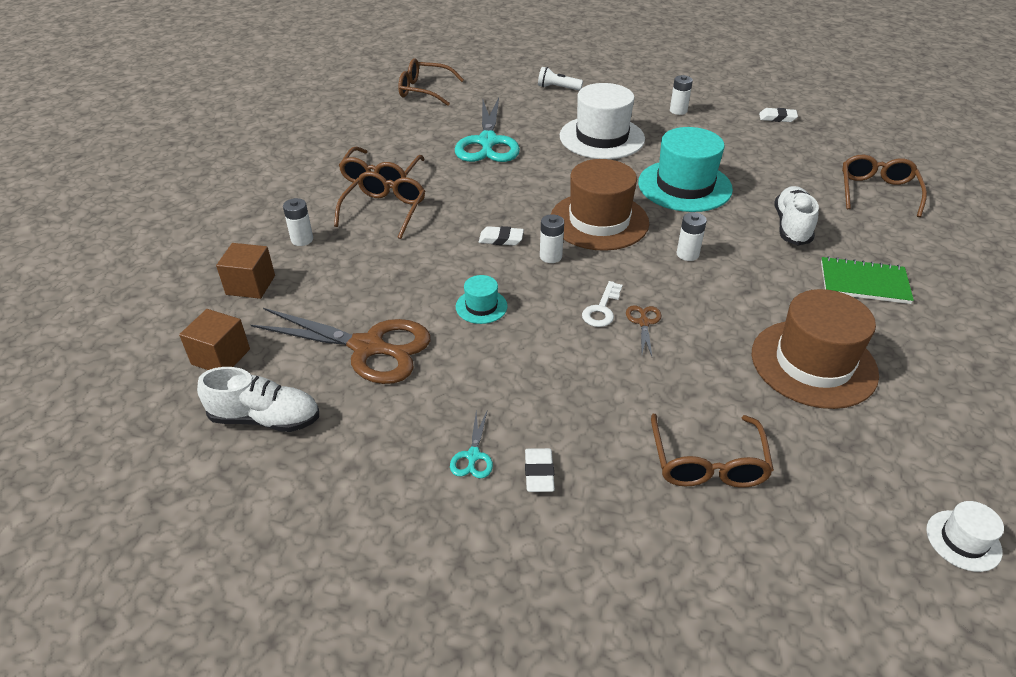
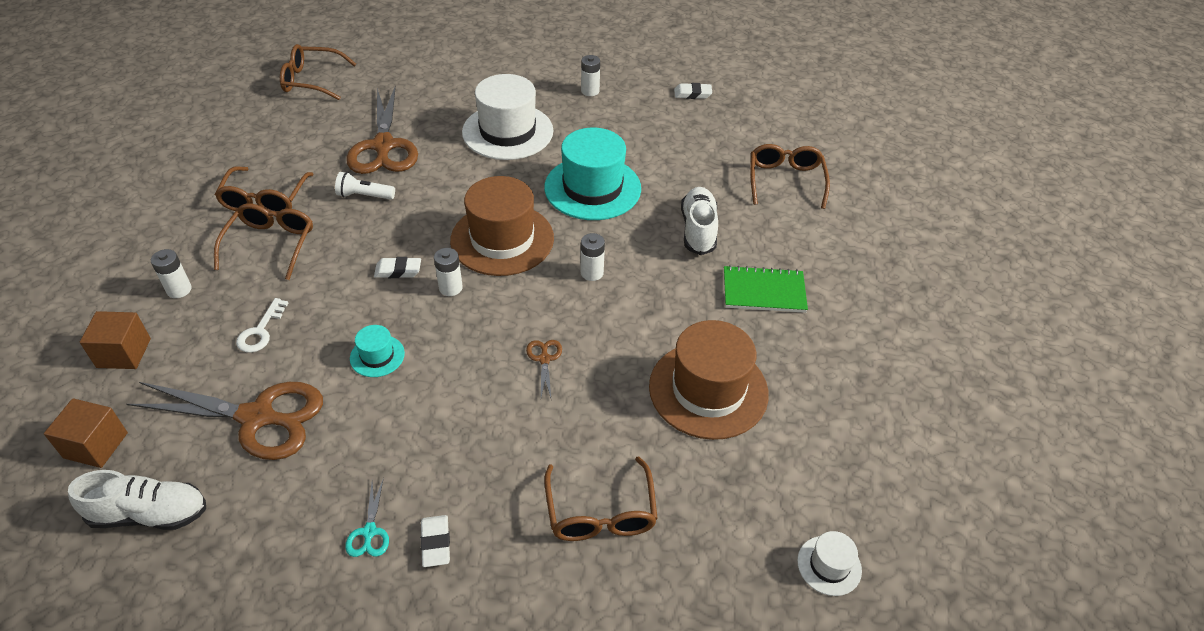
camera: 10 degrees left, 5 degrees up
turquoise scissors [455,98,520,162] -> brown scissors [346,85,418,174]
white flashlight [538,67,583,91] -> white flashlight moved to [335,172,395,200]
white key [582,281,623,327] -> white key moved to [236,298,288,353]

